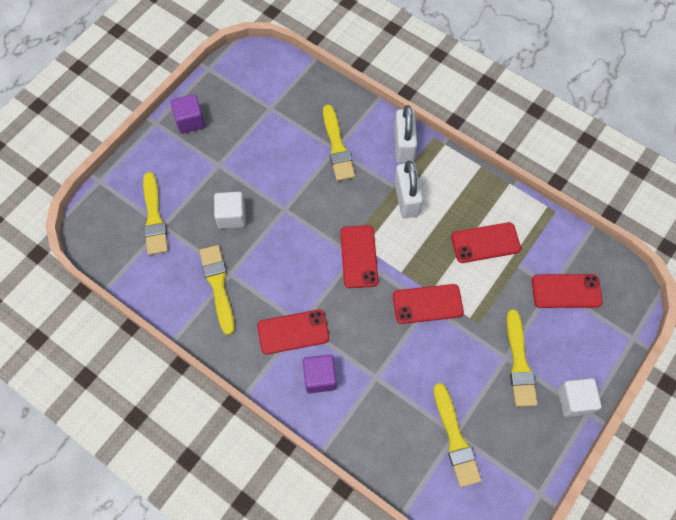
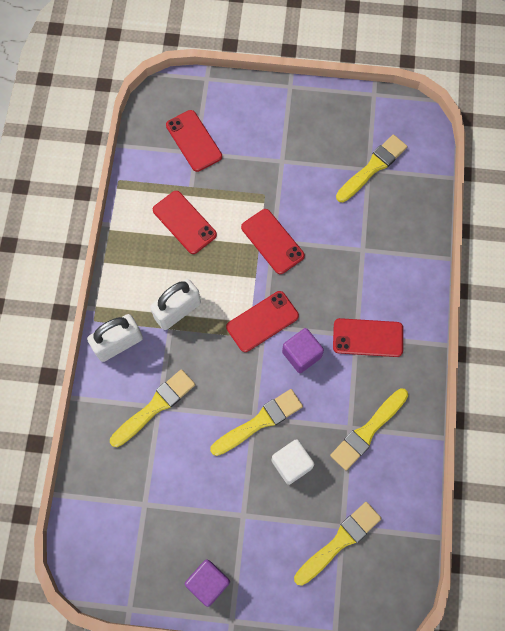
camera: 120 degrees left, 5 degrees up
red phone [257,309,329,354] -> red phone turned 45 degrees counterclockwise [333,318,403,357]
purple cube [303,355,337,393] -> purple cube moved to [282,328,324,373]
yellow brush [506,309,537,407] -> yellow brush moved to [210,389,303,456]
white cube [558,378,602,417] -> none

